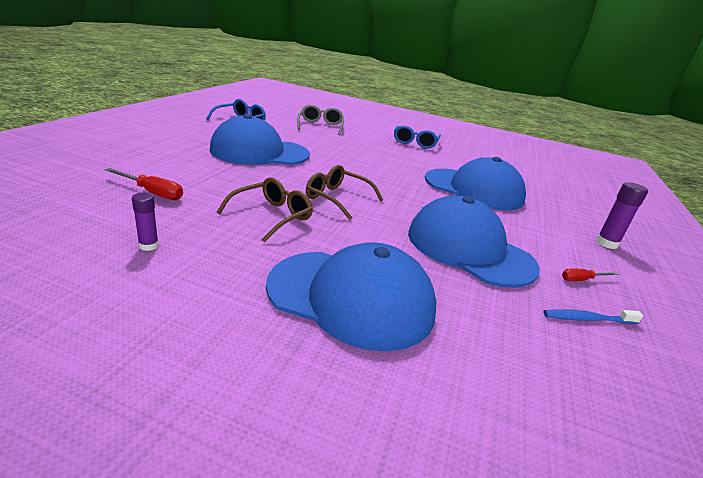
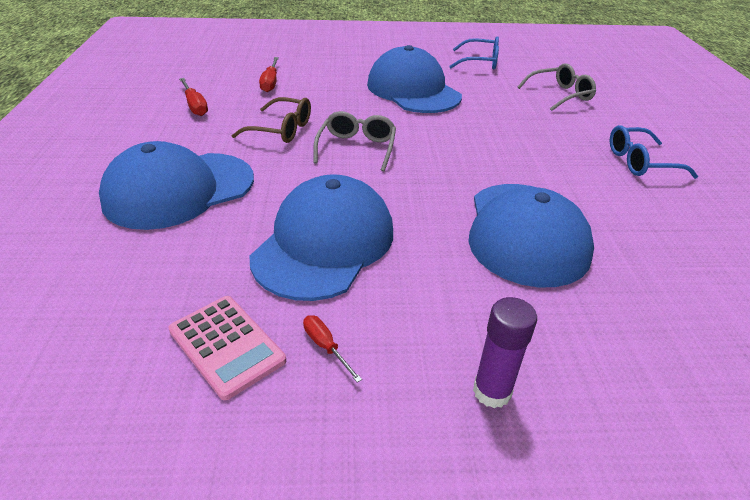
camera: 70 degrees right, 10 degrees up
purple glue stick [132,193,159,251] -> red screwdriver [179,78,208,116]
blue cap [266,242,436,351] -> blue cap turned 60 degrees clockwise [99,141,254,230]
brown glasses [306,165,383,220] -> grey glasses [313,111,396,172]
blue toothbrush [543,309,643,324] -> pink calculator [168,296,286,400]

